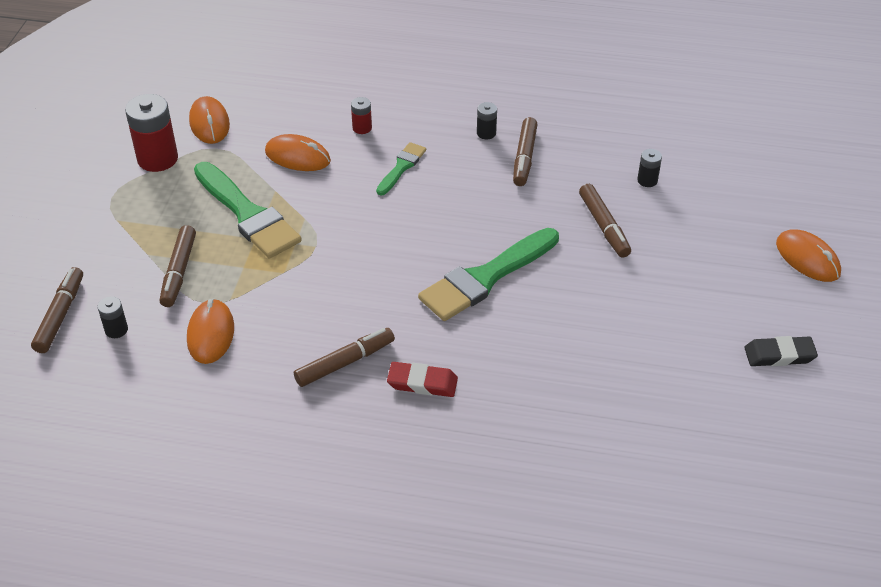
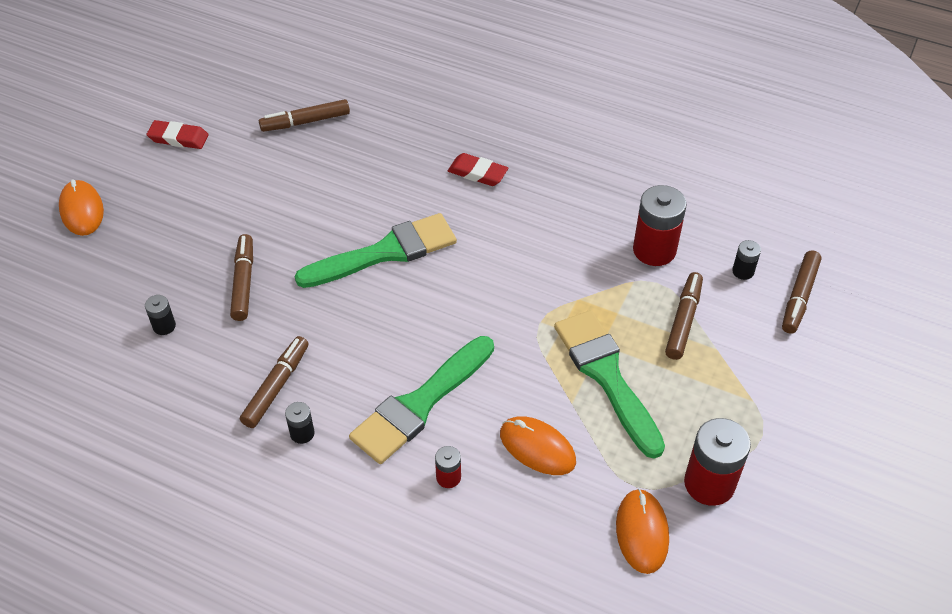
camera: 165 degrees left, 5 degrees up
orange mouse [187,299,234,364] -> red battery [633,185,687,266]
brown marker [294,328,395,387] -> brown marker moved to [259,99,350,132]
green brush [376,142,426,196] -> green brush [349,336,494,464], size x1.91
black eraser [744,336,818,366] -> red eraser [147,120,209,149]

